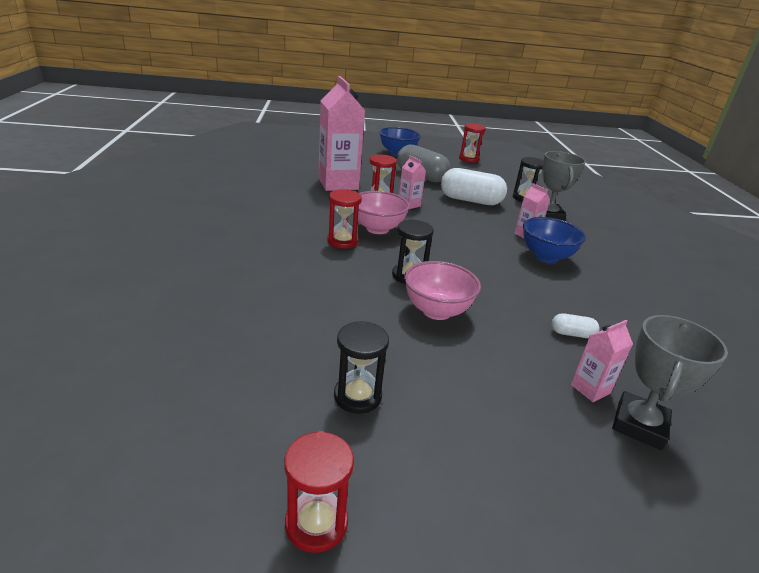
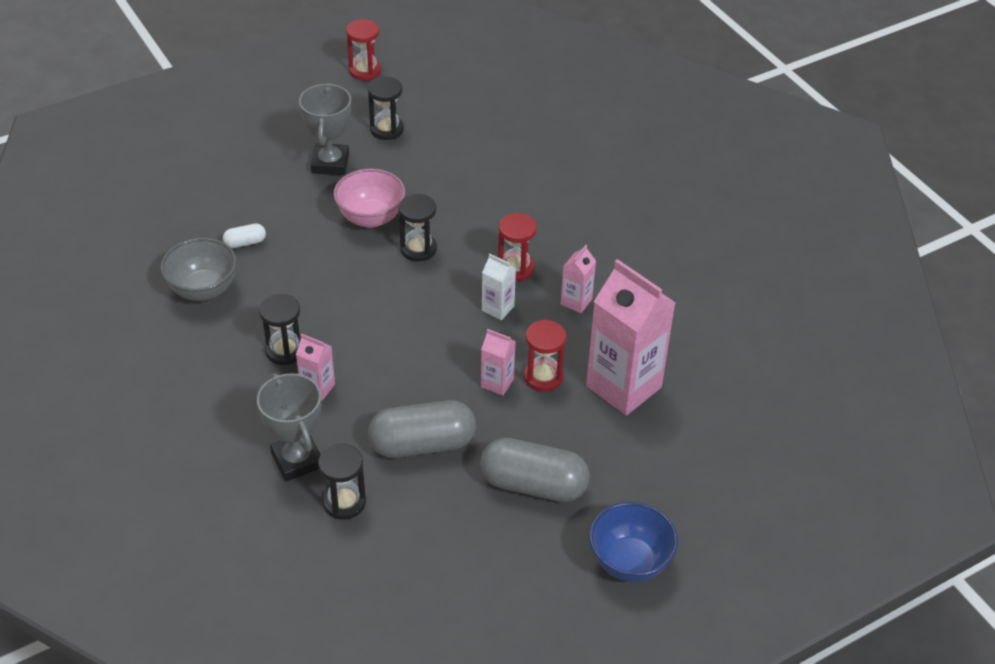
camera: 155 degrees right, 15 degrees up
pink bowl [353,191,410,234] -> white carton [482,253,516,320]
white capsule [441,168,507,205] -> grey capsule [368,400,476,458]
red hourglass [459,123,486,163] -> none
blue bowl [523,217,586,263] -> black hourglass [259,294,301,365]
pink carton [571,320,633,402] -> pink carton moved to [561,245,596,313]
grey trophy [612,315,728,450] -> grey trophy moved to [299,83,351,175]
none -> grey bowl [160,238,237,301]

